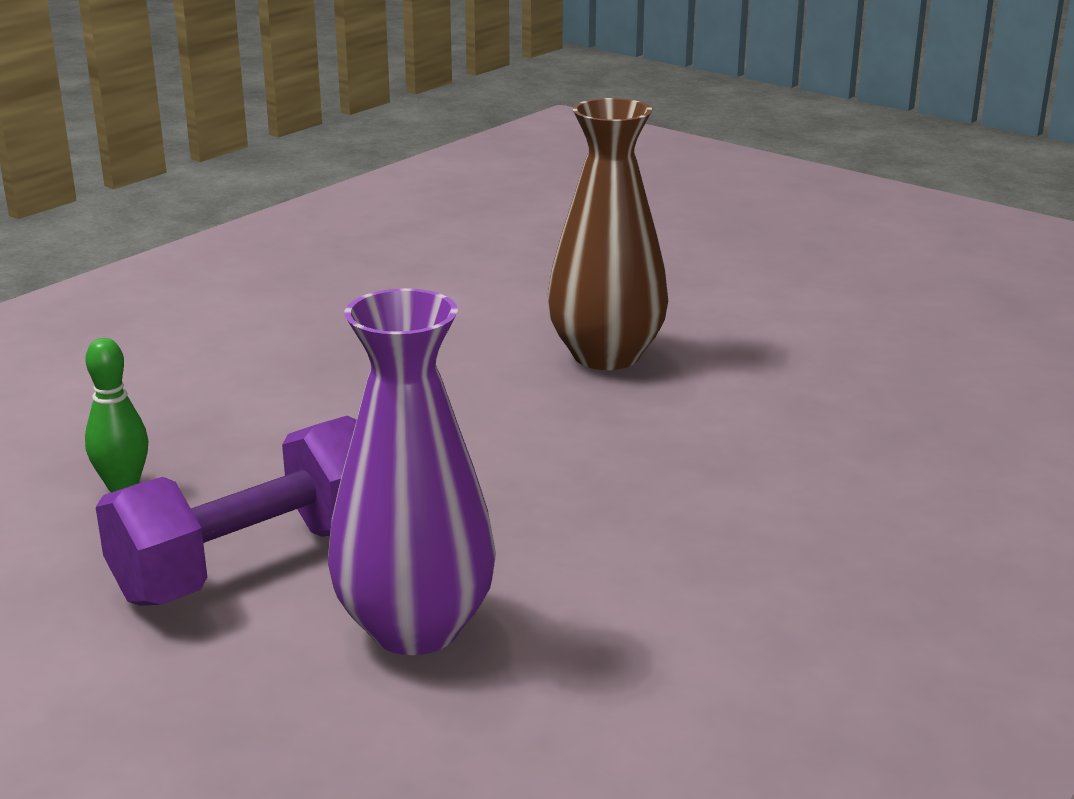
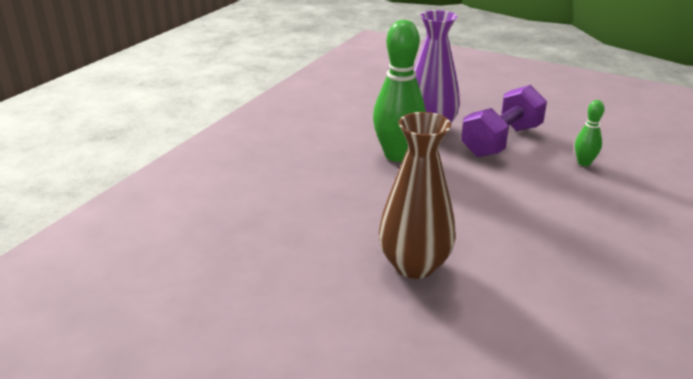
camera: 170 degrees right, 5 degrees up
none -> green bowling pin [373,20,426,162]

